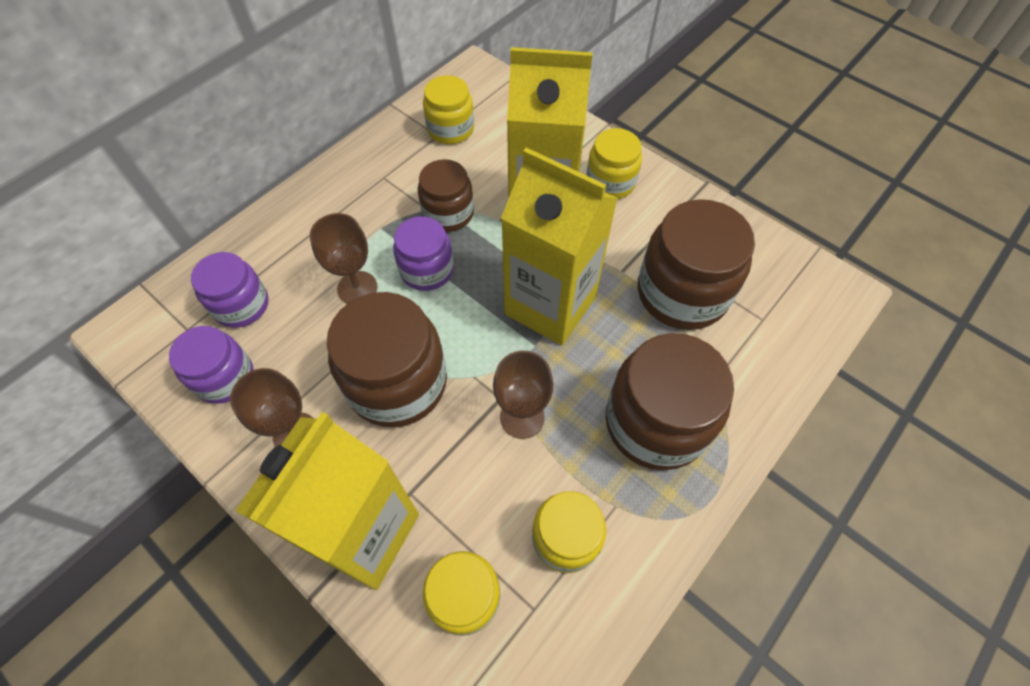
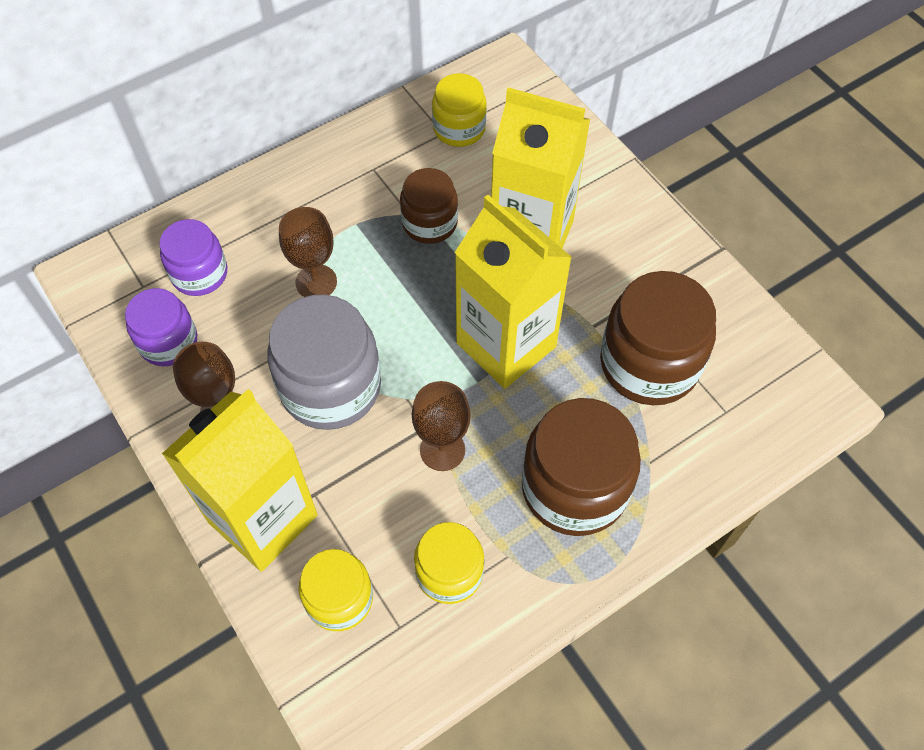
camera: 15 degrees right, 0 degrees up
brown jar [327,292,447,427] -> grey jar [267,295,381,430]
purple jar [393,216,454,291] -> none
yellow jar [587,128,642,199] -> none

